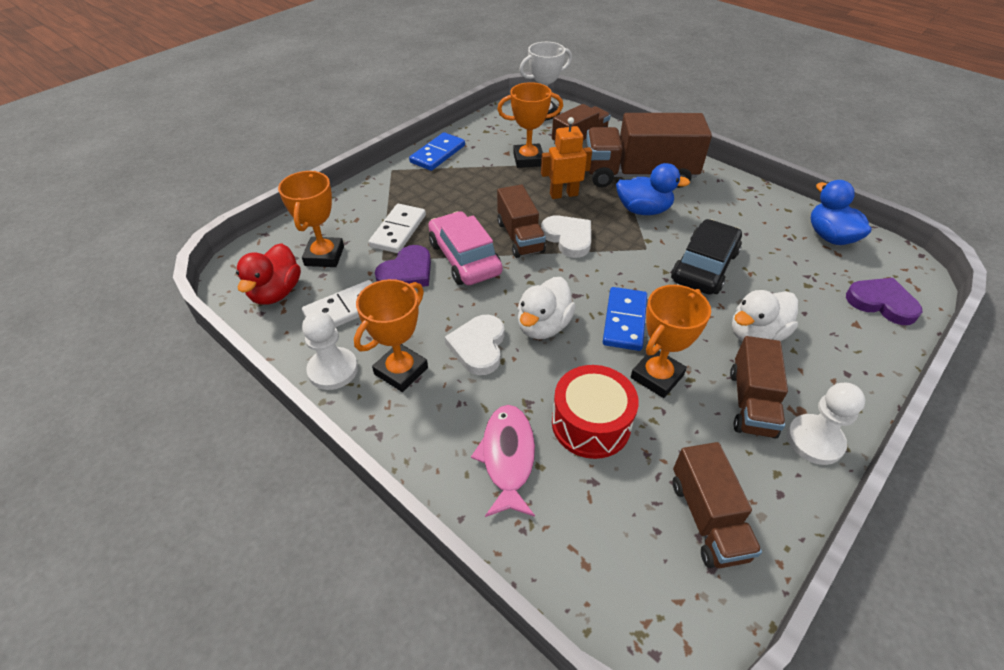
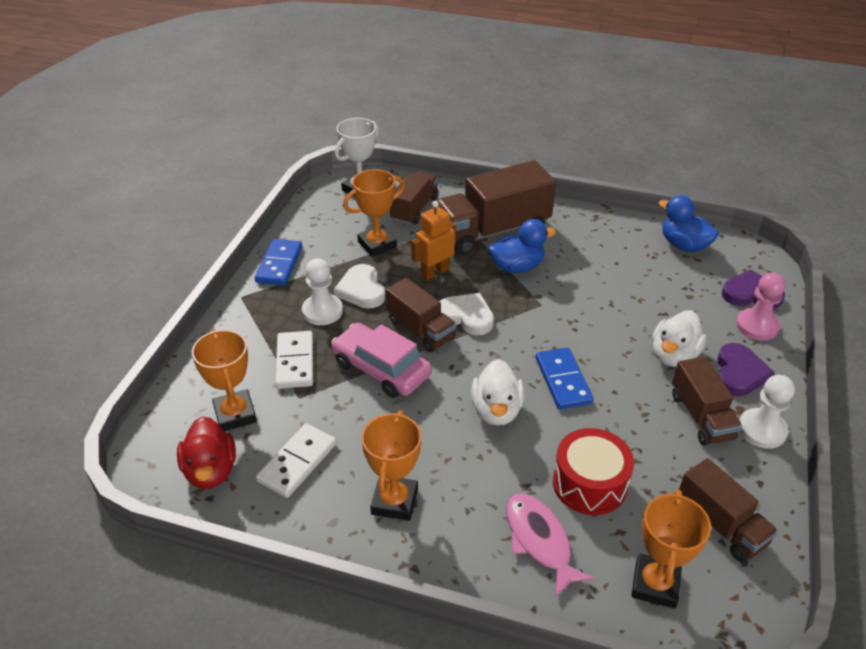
camera: 25 degrees left, 5 degrees down
white pawn [302,311,358,390] -> white pawn moved to [302,258,343,325]
purple heart [375,245,431,287] -> purple heart moved to [717,343,775,396]
white heart [445,315,504,375] -> white heart moved to [334,264,385,308]
orange trophy [631,285,711,398] -> orange trophy moved to [632,489,711,609]
black car [671,219,742,294] -> none
none -> pink pawn [736,273,785,341]

